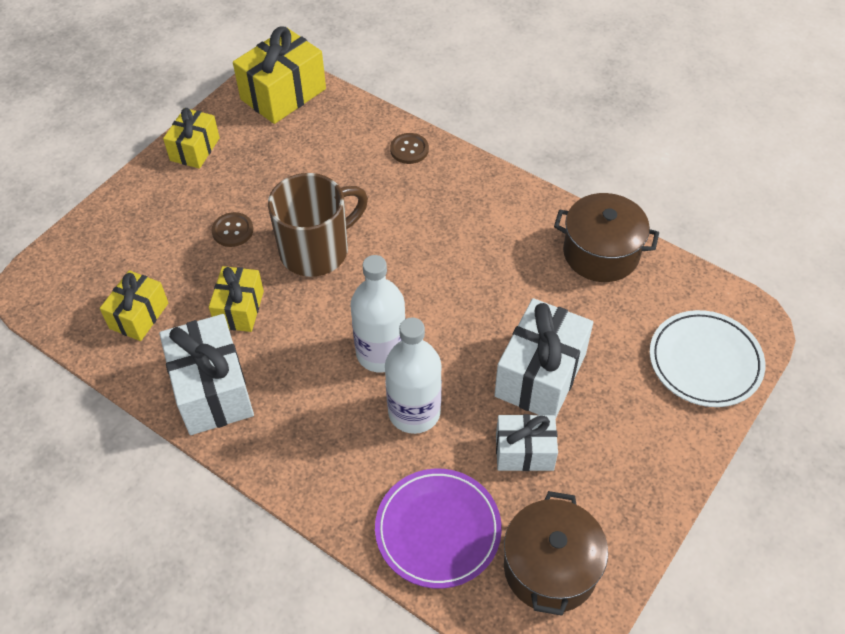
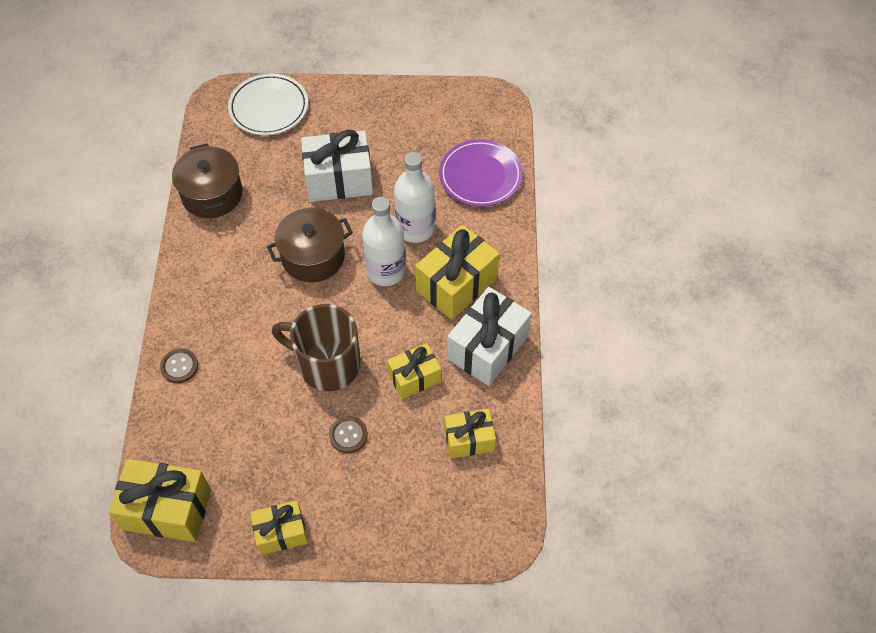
camera: 125 degrees left, 5 degrees up
white gift [496,414,558,471] -> none
brown pot [504,491,608,616] -> brown pot moved to [267,208,353,283]
none -> yellow gift [415,225,500,320]

